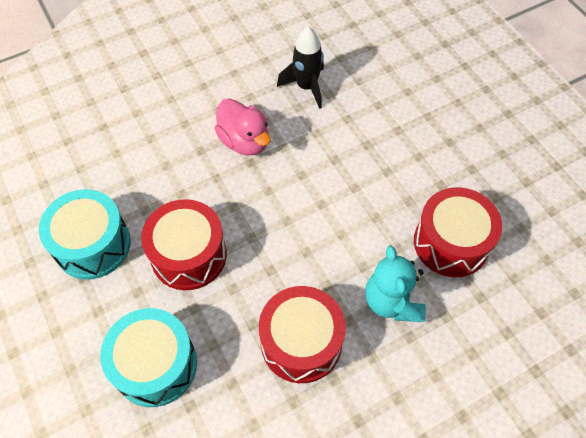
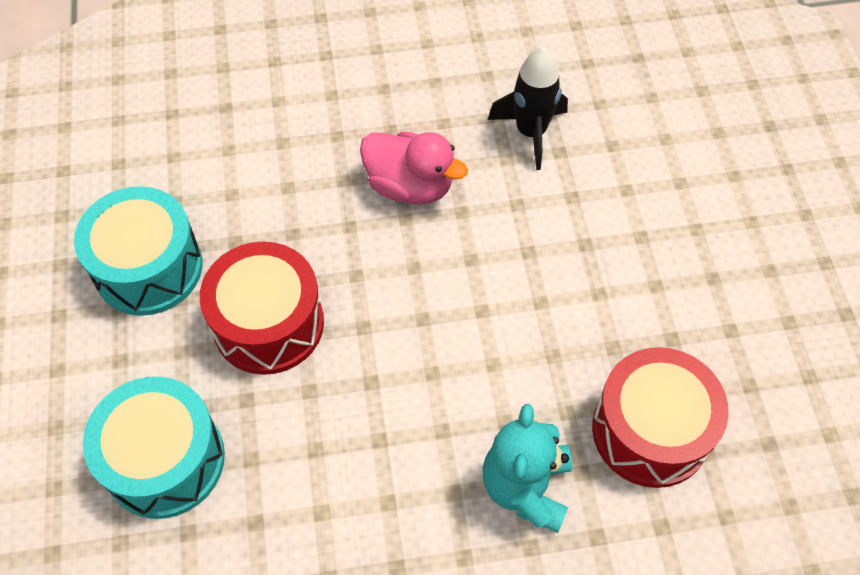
camera: 20 degrees right, 0 degrees up
pink duck [215,98,271,155] -> pink duck turned 45 degrees counterclockwise [360,132,468,204]
red drum [259,286,346,383] -> none

